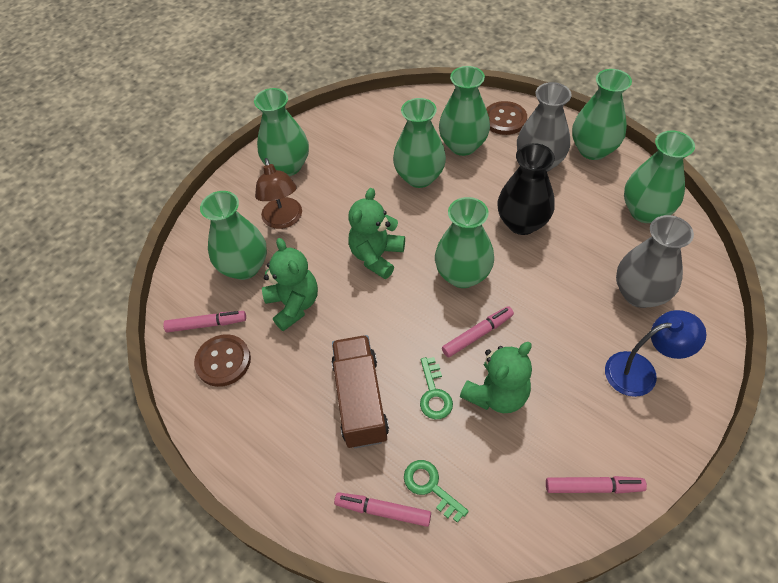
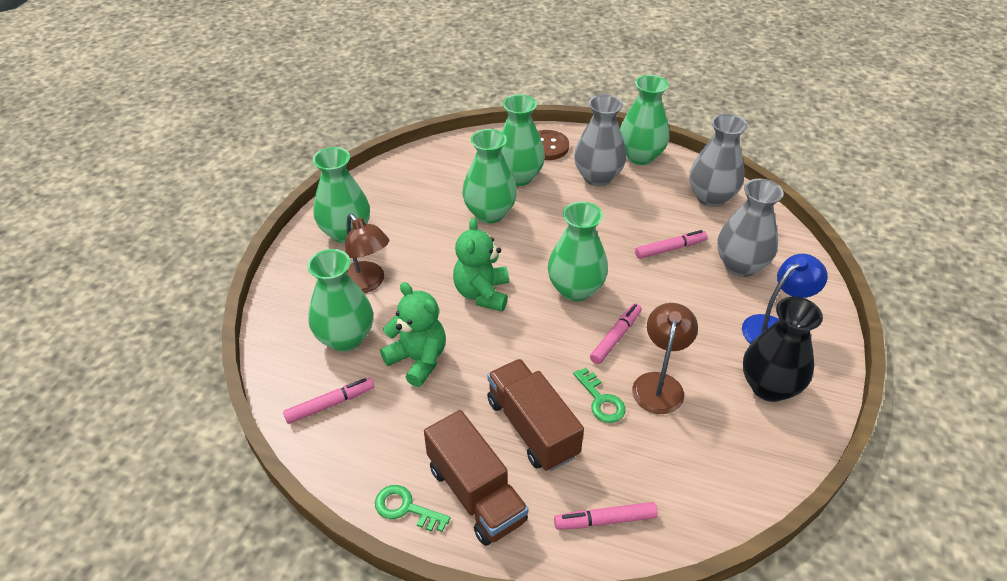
camera: 25 degrees left, 10 degrees down
brown button [194,334,251,387] -> none
green key [404,460,469,523] -> green key moved to [375,485,451,532]
green teddy bear [460,342,532,413] -> brown lamp [632,303,698,414]
black vase [498,143,555,235] -> black vase moved to [743,297,823,402]
pink marker [546,476,647,494] -> pink marker moved to [635,230,707,259]
green vase [624,131,695,223] -> grey vase [690,114,748,207]
none -> brown truck [424,410,528,546]

